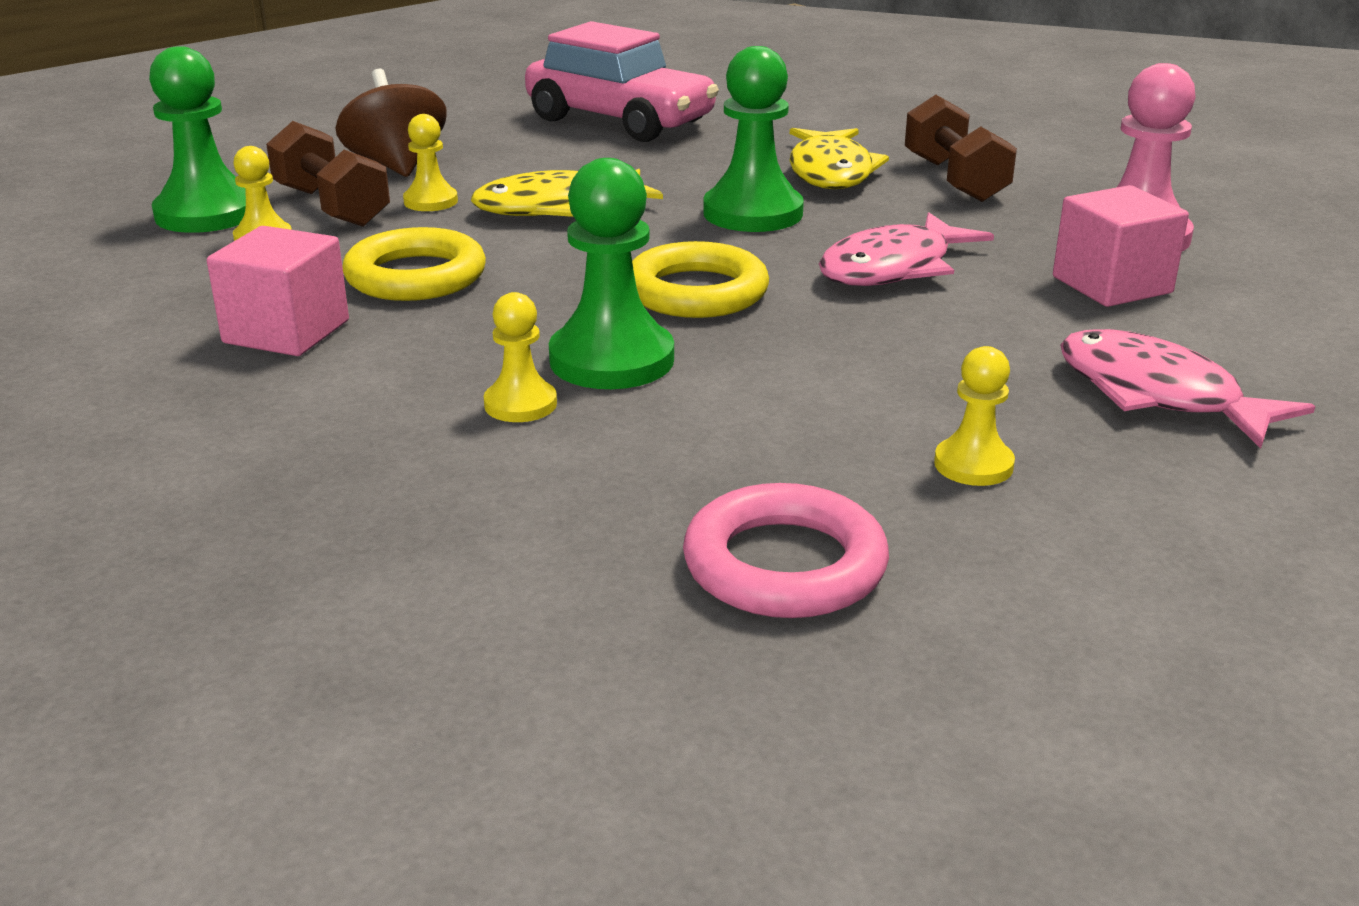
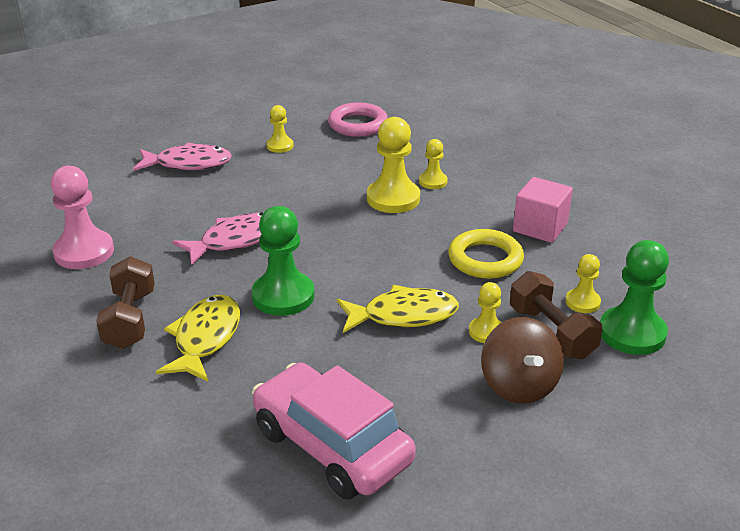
camera: 170 degrees left, 5 degrees up
green pawn [549,158,674,389] -> yellow pawn [367,117,420,213]
yellow ring [632,241,769,318] -> none
pink cube [1053,185,1189,307] -> none
pink fish [1060,329,1315,449] -> pink fish turned 60 degrees counterclockwise [133,142,232,171]

